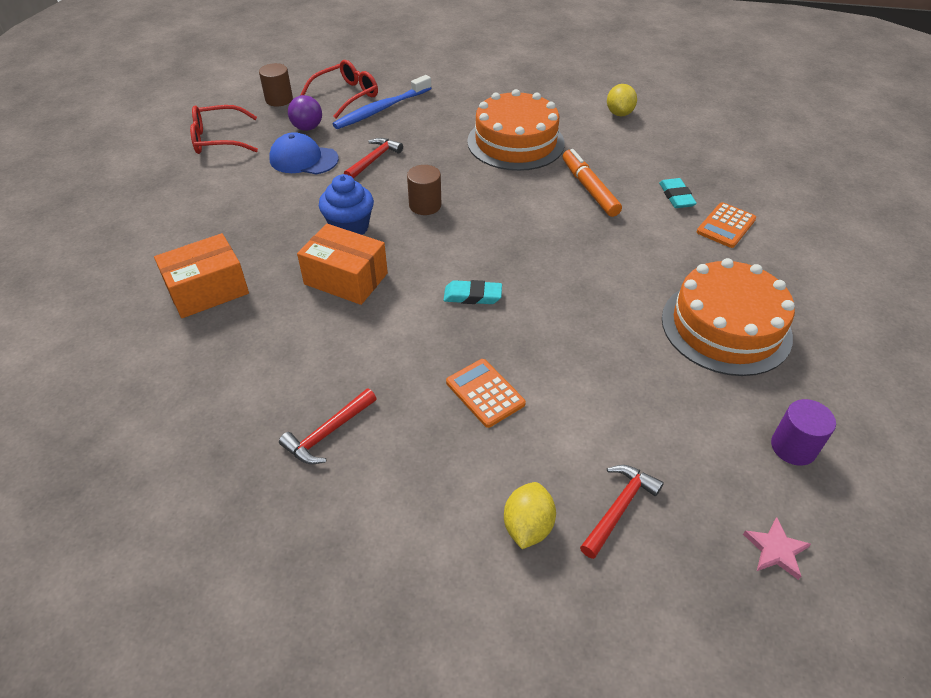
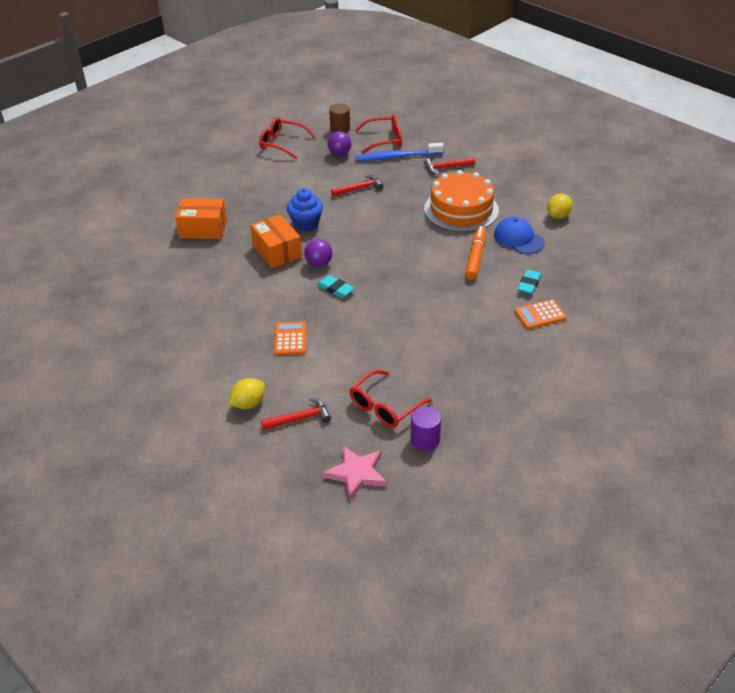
camera: 35 degrees right, 5 degrees down
blue cap [269,132,339,174] -> blue cap moved to [494,217,545,254]
red hammer [279,388,377,464] -> red hammer moved to [424,157,475,175]
brown cylinder [407,165,441,215] -> none
orange cake [662,258,795,376] -> none
pink star [743,517,811,580] -> pink star [323,446,387,500], size x1.64
none -> purple ball [304,239,332,267]
none -> red glasses [349,370,432,428]

